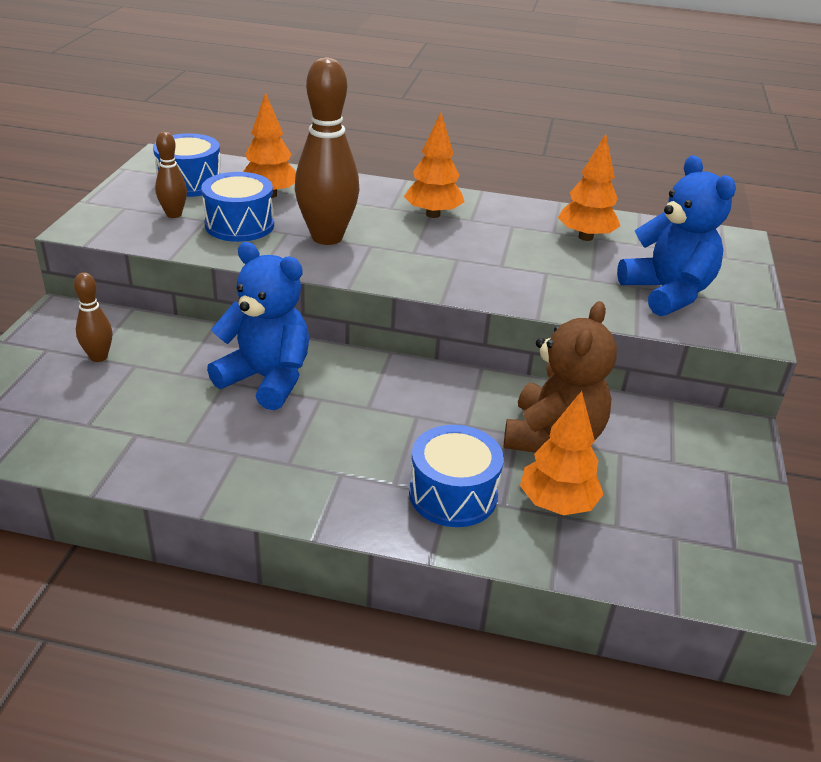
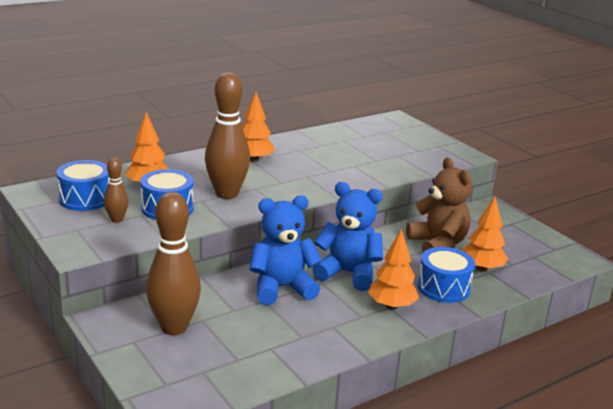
camera: 45 degrees left, 10 degrees down
brown bowling pin [74,272,112,362] -> brown bowling pin [146,192,201,335], size x2.02
orange tree [558,134,620,241] -> orange tree moved to [368,228,419,310]
blue teddy bear [617,155,736,316] -> blue teddy bear moved to [312,182,383,291]

